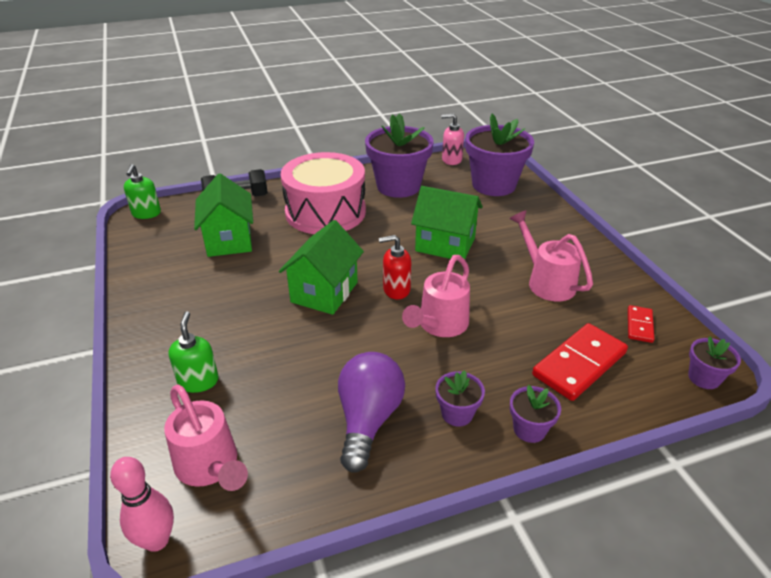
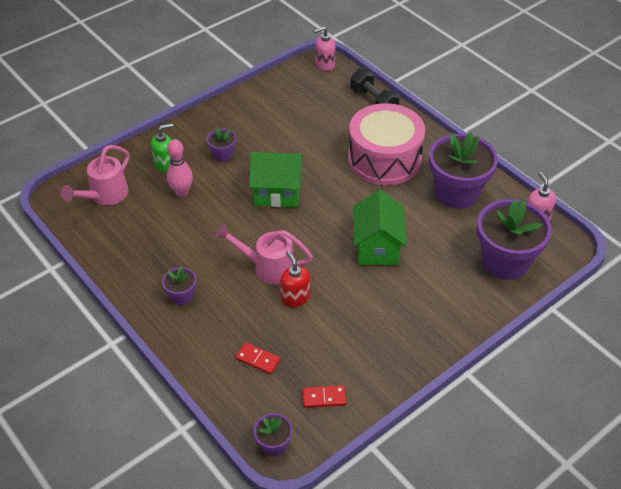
camera: 70 degrees right, 10 degrees up
pink bowling pin [110,457,174,552] -> pink bowling pin moved to [167,139,193,197]
green soap dispenser [124,164,161,219] -> pink soap dispenser [313,27,335,71]
green house [194,174,253,257] -> none
purple light bulb [338,352,405,473] -> none
red soap dispenser [379,235,411,299] -> red soap dispenser moved to [280,251,310,307]
pink watering can [509,210,593,301] -> none
purple flower pot [510,385,561,443] -> purple flower pot moved to [207,128,236,162]
red domino [532,323,628,401] -> red domino [236,342,281,374], size x0.52

